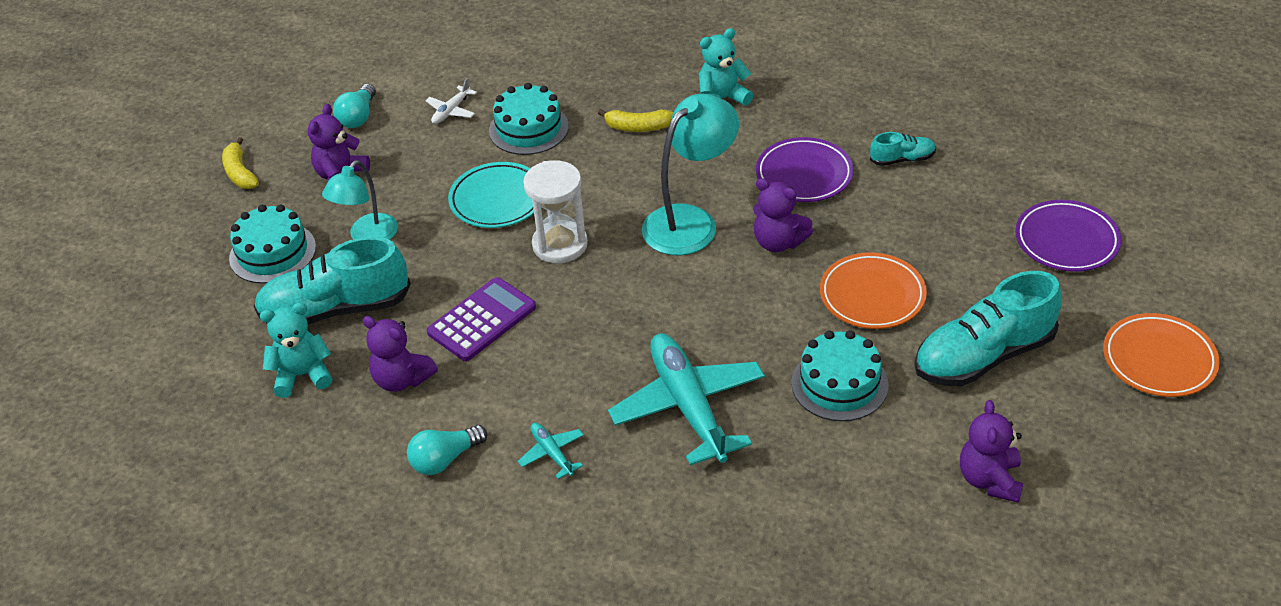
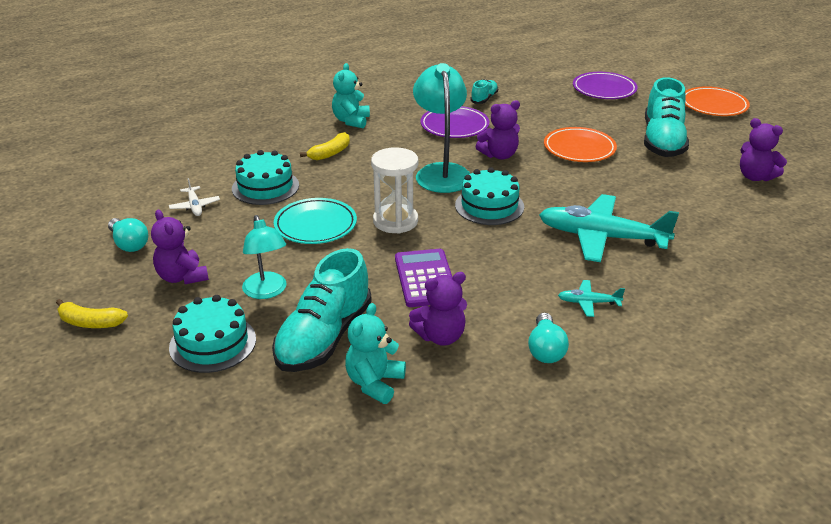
camera: 55 degrees left, 10 degrees down
turquoise cake [791,330,888,421] -> turquoise cake moved to [455,167,524,225]

